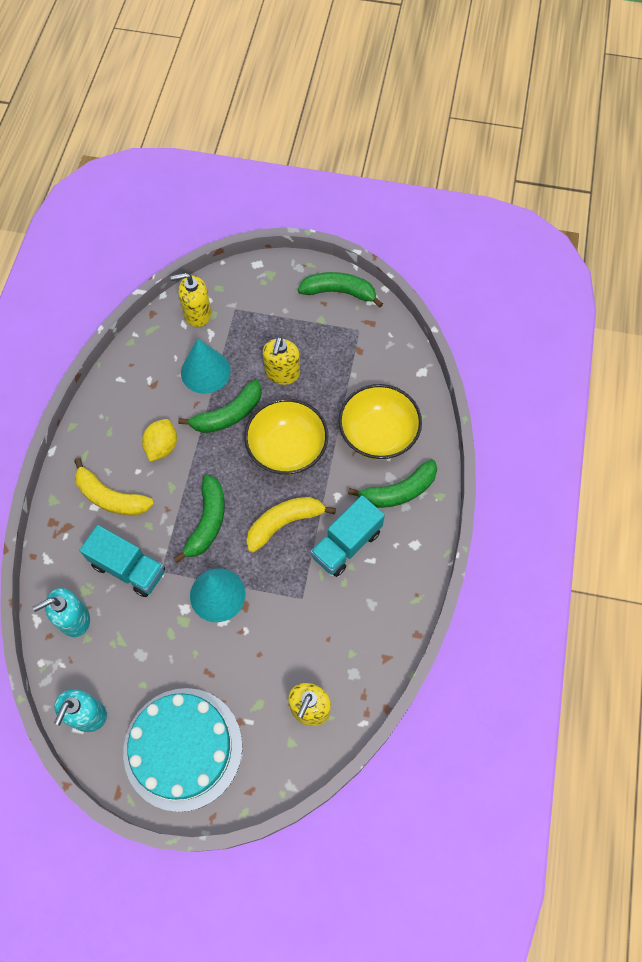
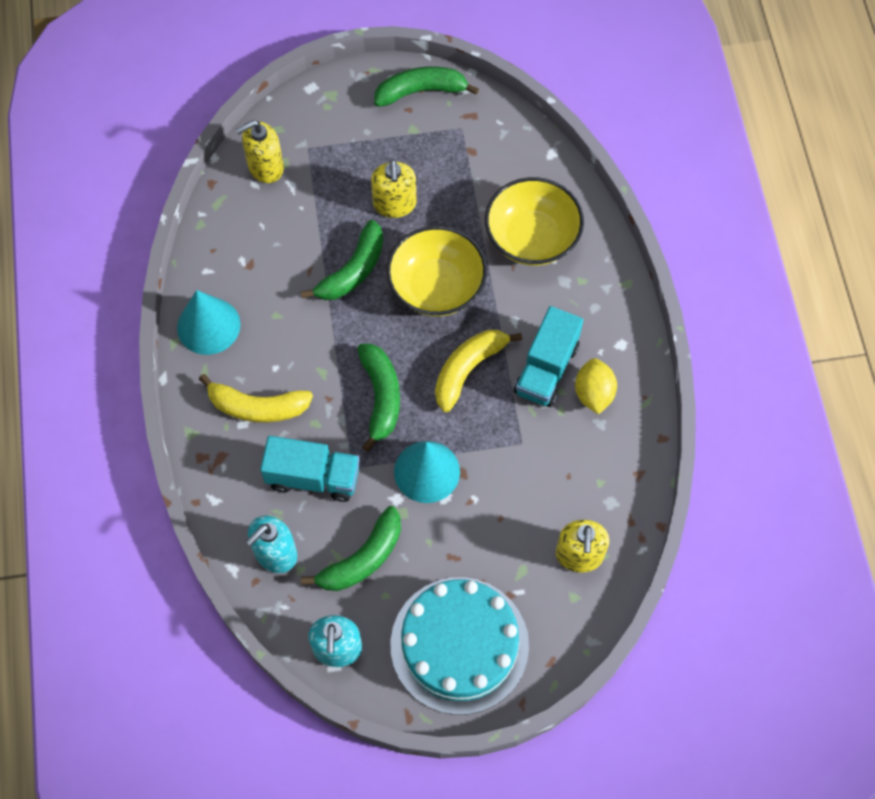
camera: 20 degrees left, 0 degrees up
yellow lemon [142,419,177,462] -> yellow lemon moved to [575,358,617,414]
turquoise cone [181,339,231,394] -> turquoise cone moved to [177,290,241,355]
green banana [348,459,437,508] -> green banana moved to [301,506,401,591]

